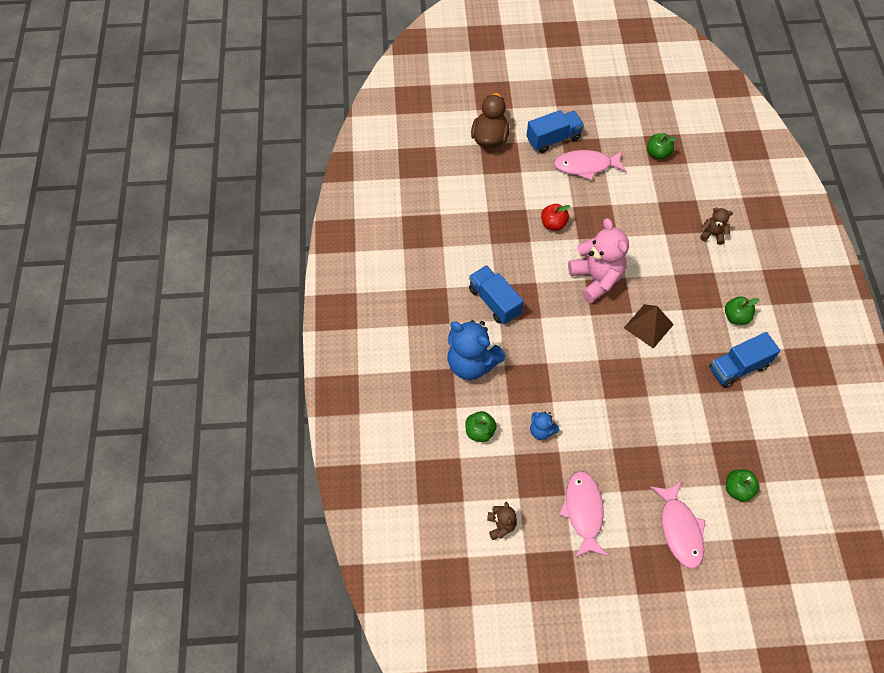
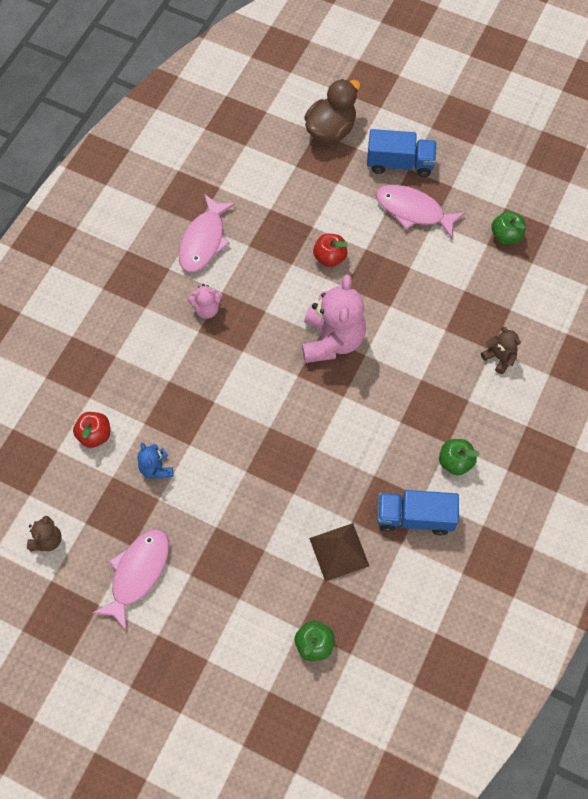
camera: 30 degrees right, 5 degrees up
blue teddy bear [447,320,506,380] -> none
green apple [465,411,497,442] -> red apple [73,412,110,448]
blue truck [469,265,524,324] -> pink teddy bear [188,284,223,319]
brown pyramid [624,304,674,349] -> brown pyramid moved to [309,523,369,582]
pink fish [651,481,706,569] -> pink fish moved to [179,194,236,272]

